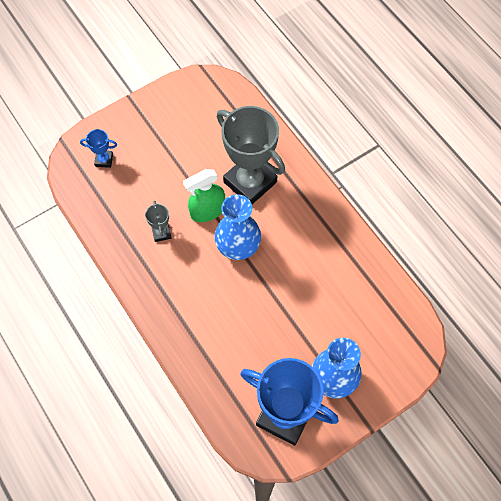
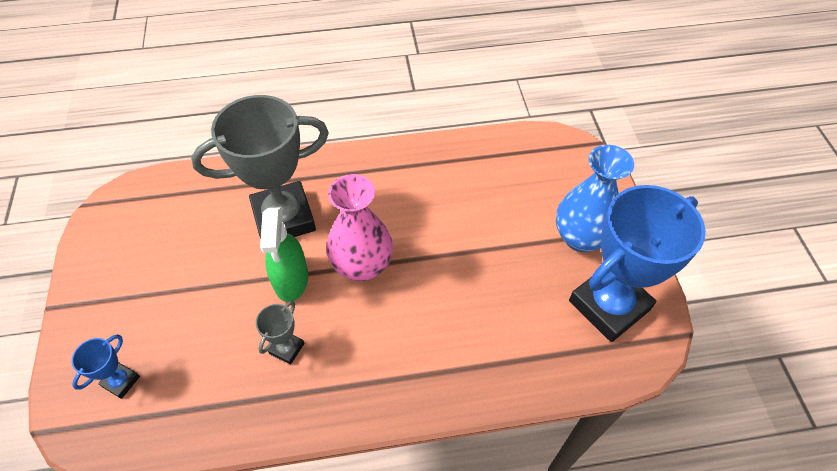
camera: 65 degrees left, 10 degrees down
grey trophy [145,201,171,242] -> grey trophy turned 75 degrees counterclockwise [256,301,304,365]
blue vase [214,194,261,260] -> pink vase [326,174,393,281]

